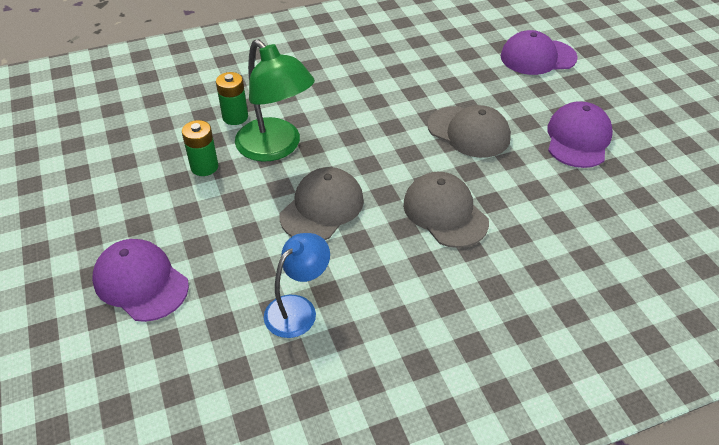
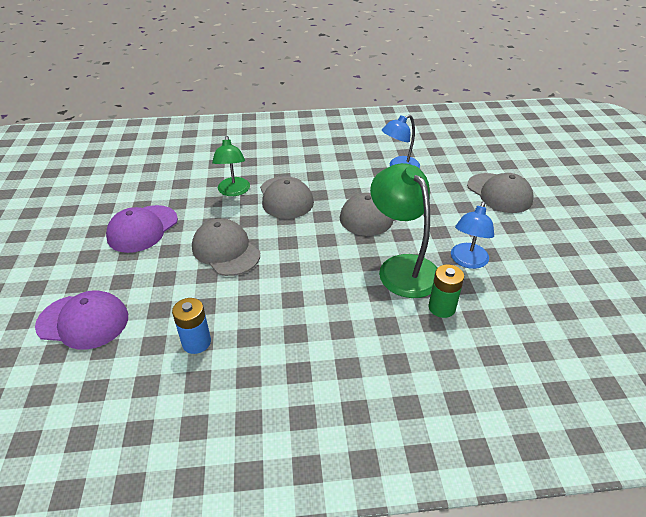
camera: 165 degrees left, 5 degrees down
purple cap [92,239,189,322] -> grey cap [467,173,533,213]
green battery [182,120,218,176] -> blue lamp [451,202,494,269]
none -> blue battery [172,298,211,354]
none -> green lamp [212,136,250,196]

